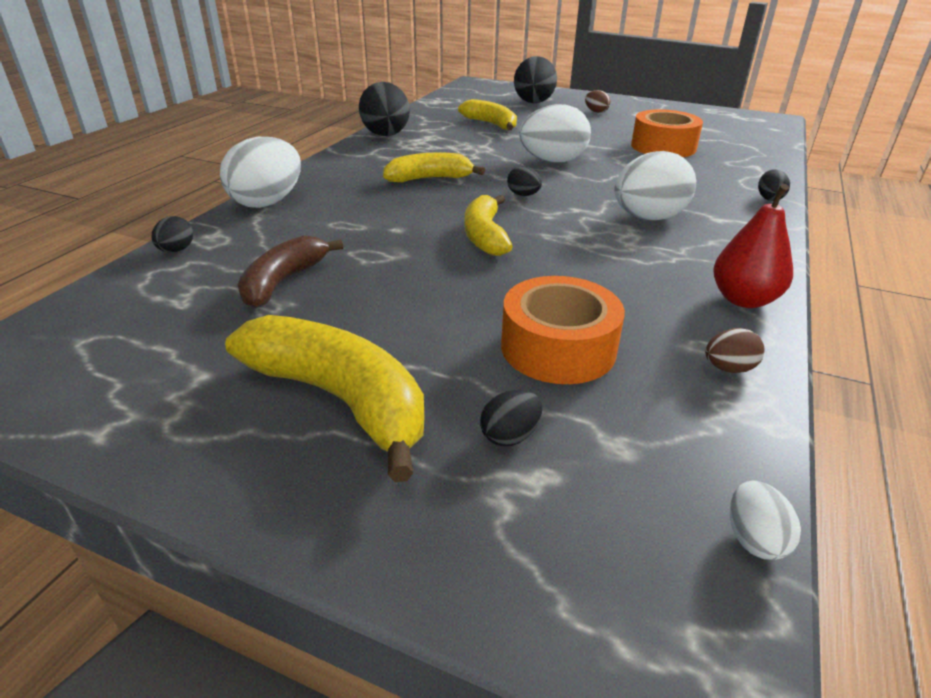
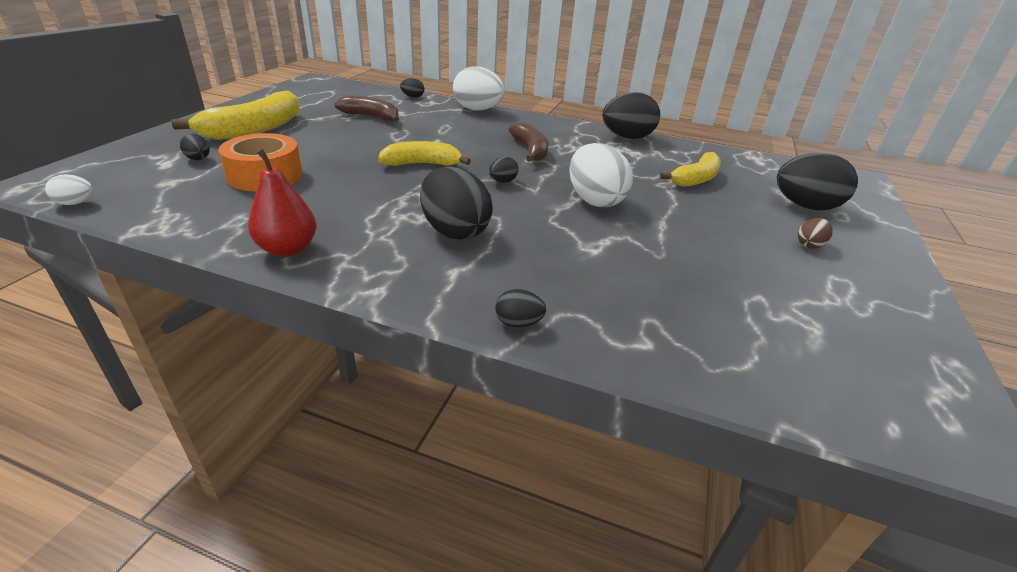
camera: 85 degrees right, 0 degrees up
yellow banana [383,153,485,182] -> brown banana [509,122,549,162]
white egg [614,151,696,220] -> black egg [420,167,493,240]
orange tape [631,109,703,157] -> none
brown egg [705,328,765,373] -> none

